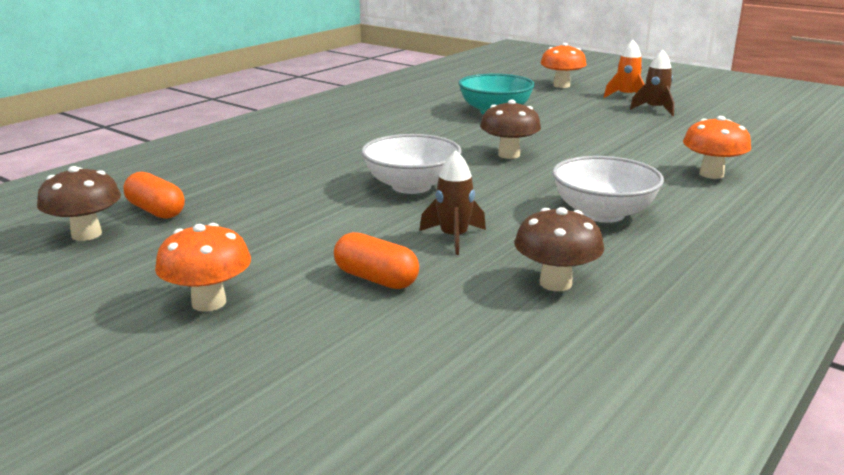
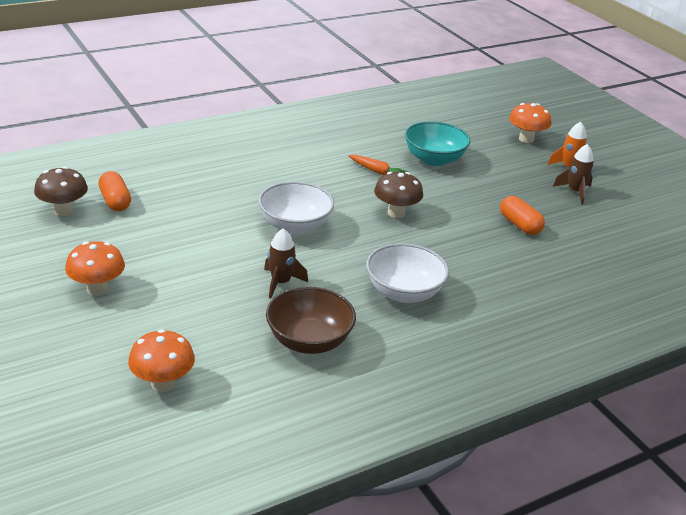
camera: 20 degrees right, 10 degrees up
orange capsule [334,232,419,289] -> orange capsule moved to [500,196,545,235]
brown mushroom [514,207,604,291] -> brown bowl [266,287,356,354]
orange mushroom [683,116,751,179] -> orange mushroom moved to [128,329,195,392]
none -> orange carrot [349,155,409,175]

